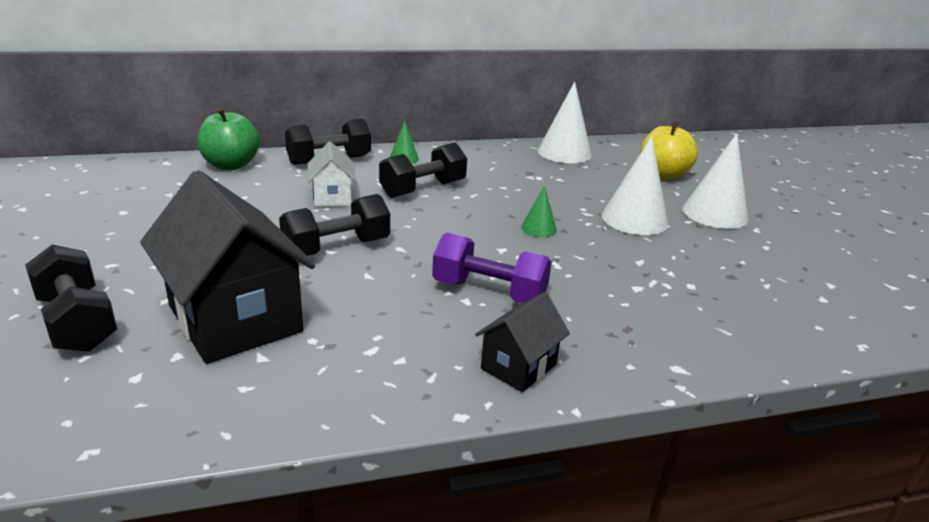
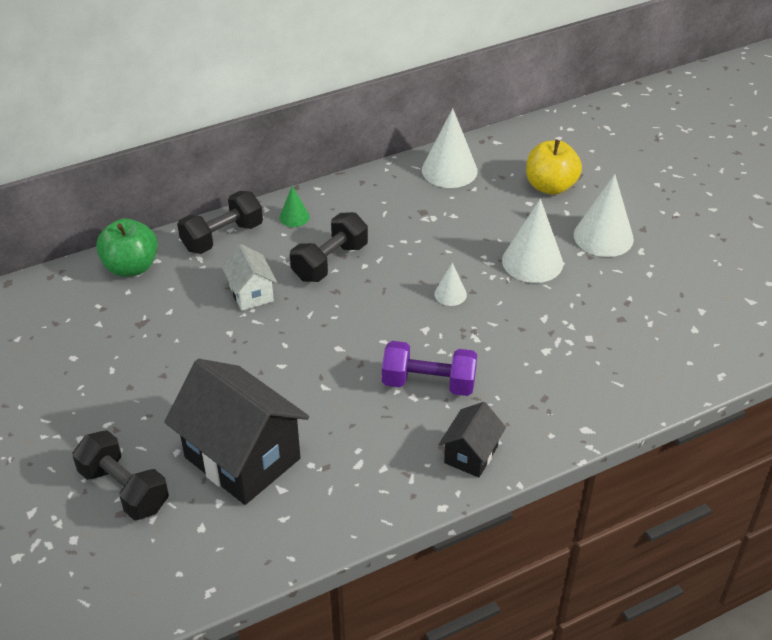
camera: 10 degrees left, 15 degrees up
black dumbbell [279,194,390,256] -> none
green cone [521,185,557,237] -> white cone [434,262,467,306]

